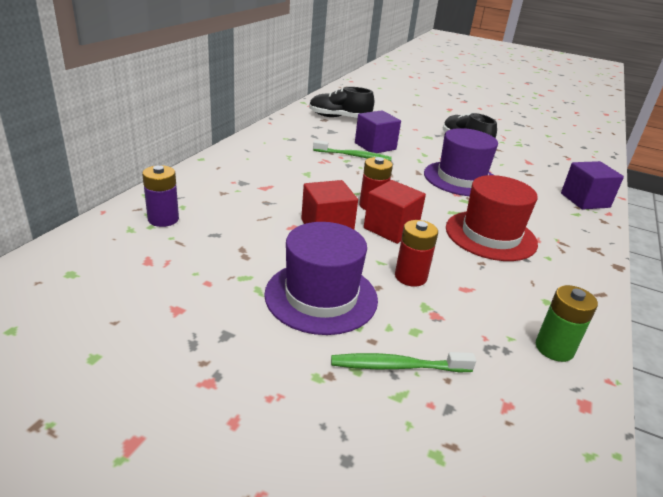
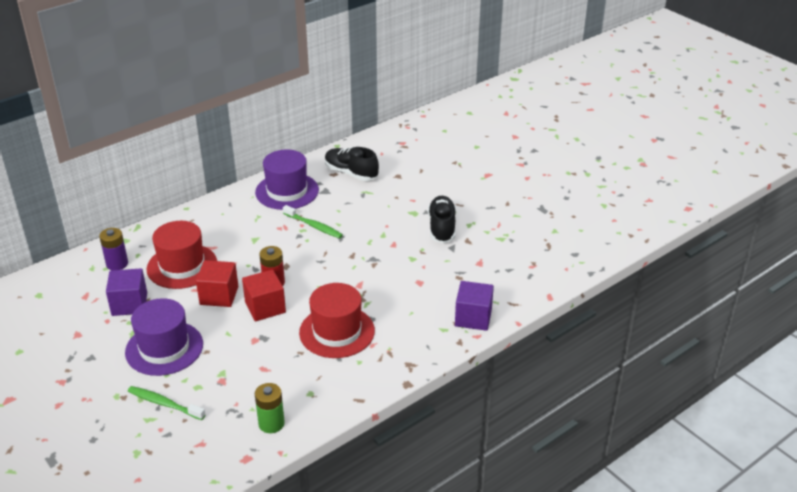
camera: 30 degrees right, 5 degrees up
purple cube [355,110,401,153] -> purple cube moved to [106,268,147,316]
red battery [395,220,438,287] -> none
purple hat [424,128,498,196] -> purple hat moved to [255,150,319,210]
none -> red hat [146,221,217,289]

